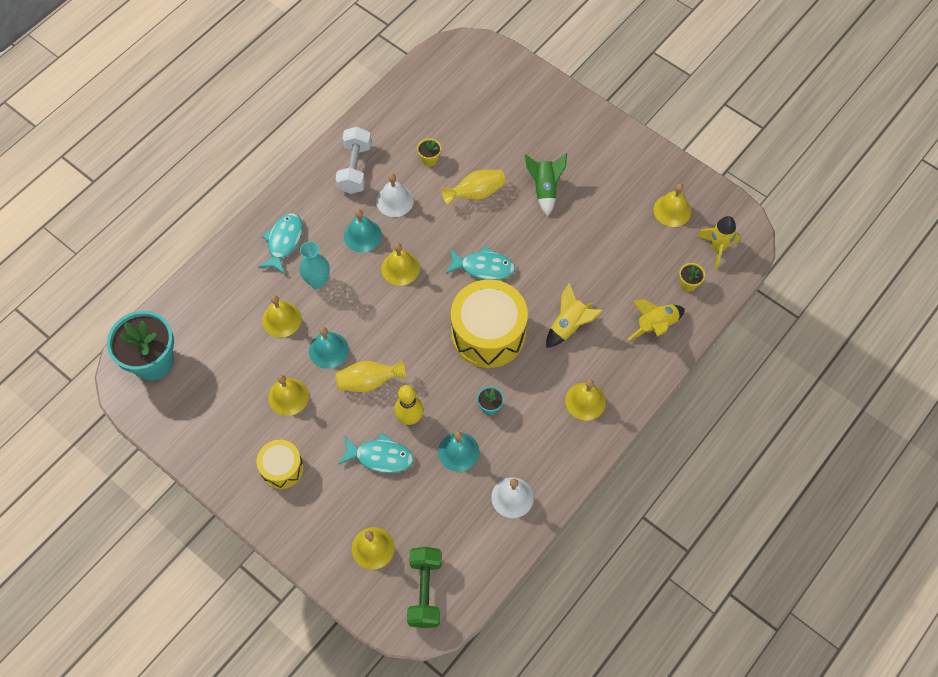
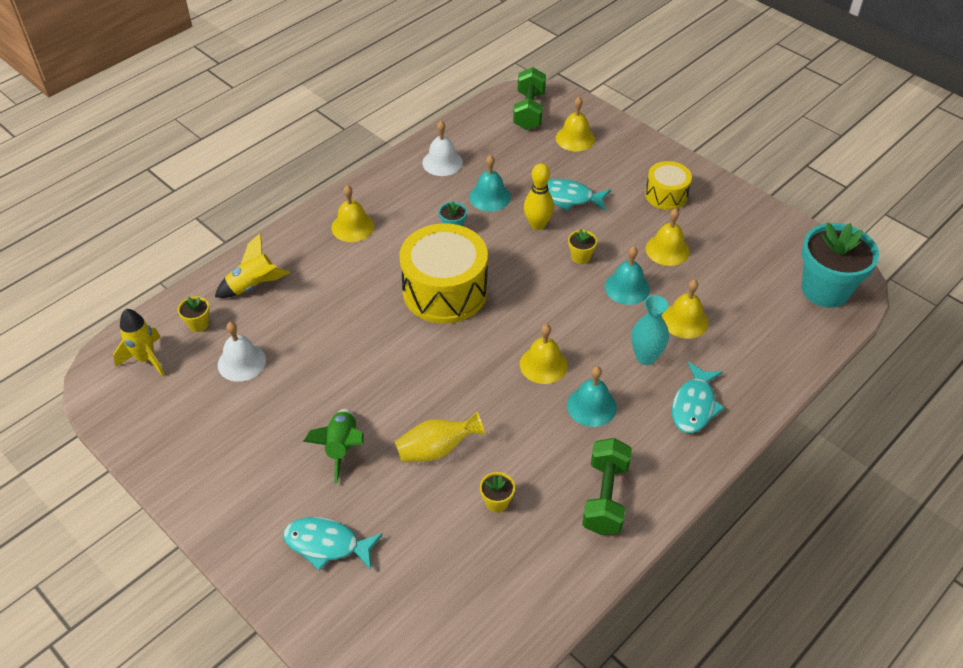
camera: 175 degrees left, 15 degrees down
white dumbbell [335,127,371,194] -> green dumbbell [582,438,632,535]
yellow vase [335,360,406,392] -> yellow flower pot [568,230,597,264]
white bell [376,174,414,217] -> white bell moved to [218,322,266,382]
turquoise fish [446,246,515,280] -> turquoise fish moved to [283,517,383,571]
yellow rocket [546,283,603,348] -> none
yellow bell [654,183,691,227] -> none

